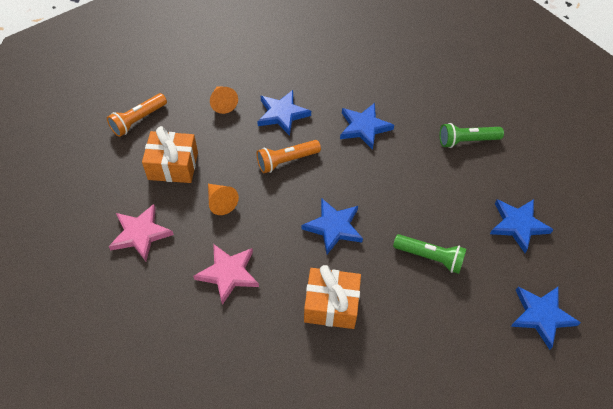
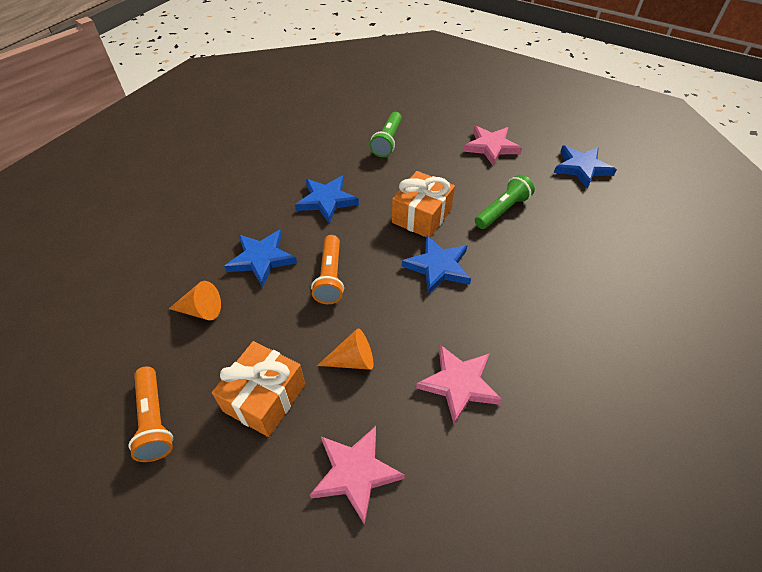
camera: 65 degrees left, 5 degrees down
orange gift [304,265,361,329] -> orange gift moved to [392,171,455,238]
blue star [490,199,554,253] -> pink star [463,126,522,165]

